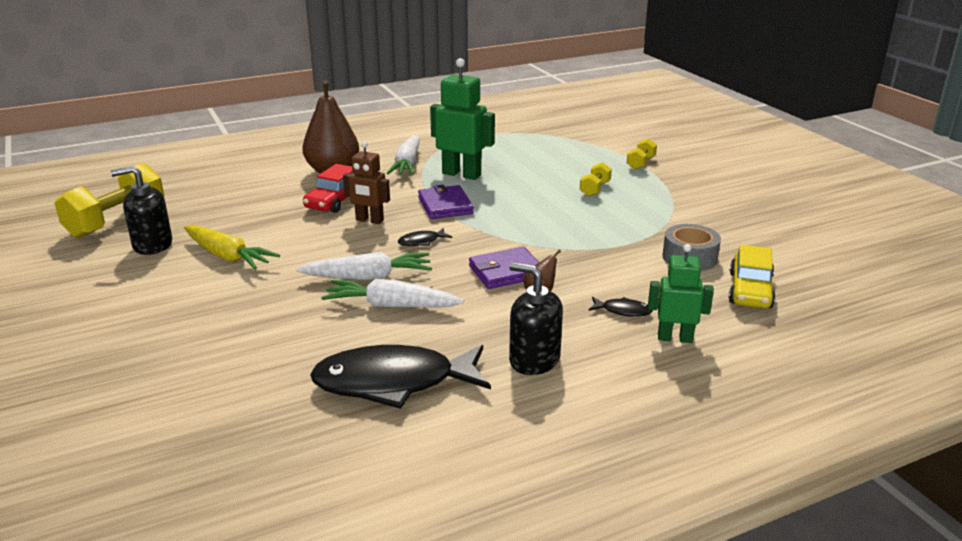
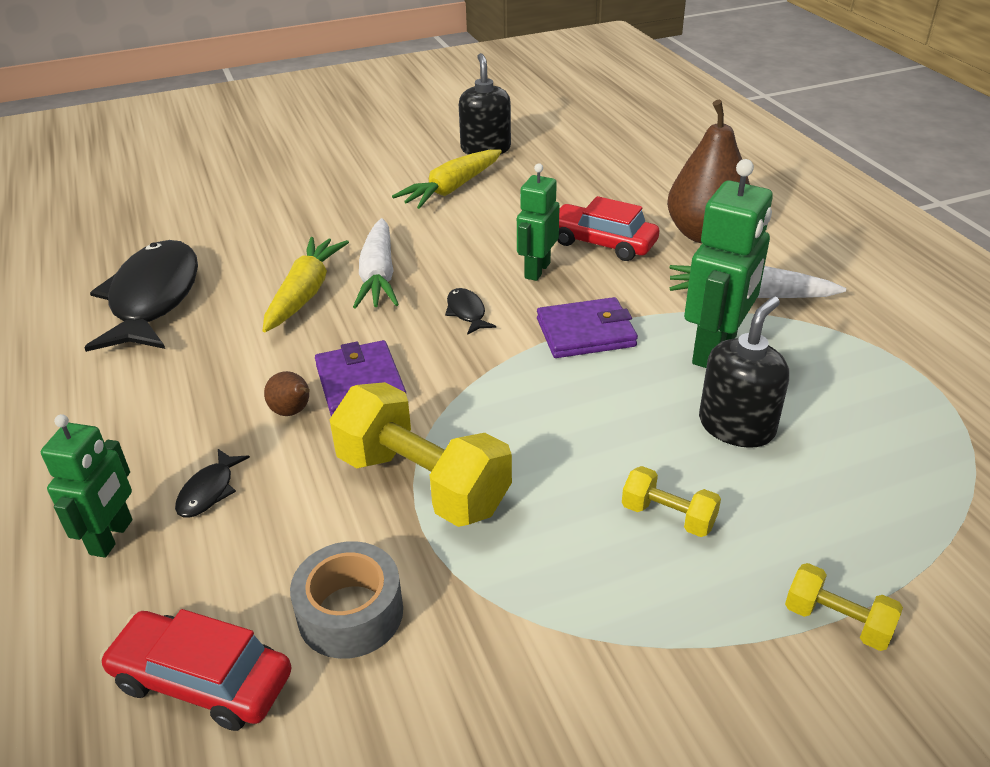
camera: 95 degrees right, 10 degrees up
yellow dumbbell [54,163,165,238] -> yellow dumbbell moved to [329,382,512,527]
white carrot [321,279,464,308] -> yellow carrot [262,237,349,332]
brown robot [343,141,390,224] -> green robot [517,163,560,281]
black soap dispenser [509,262,563,375] -> black soap dispenser moved to [699,296,789,448]
yellow car [728,245,776,308] -> red car [100,609,292,731]

